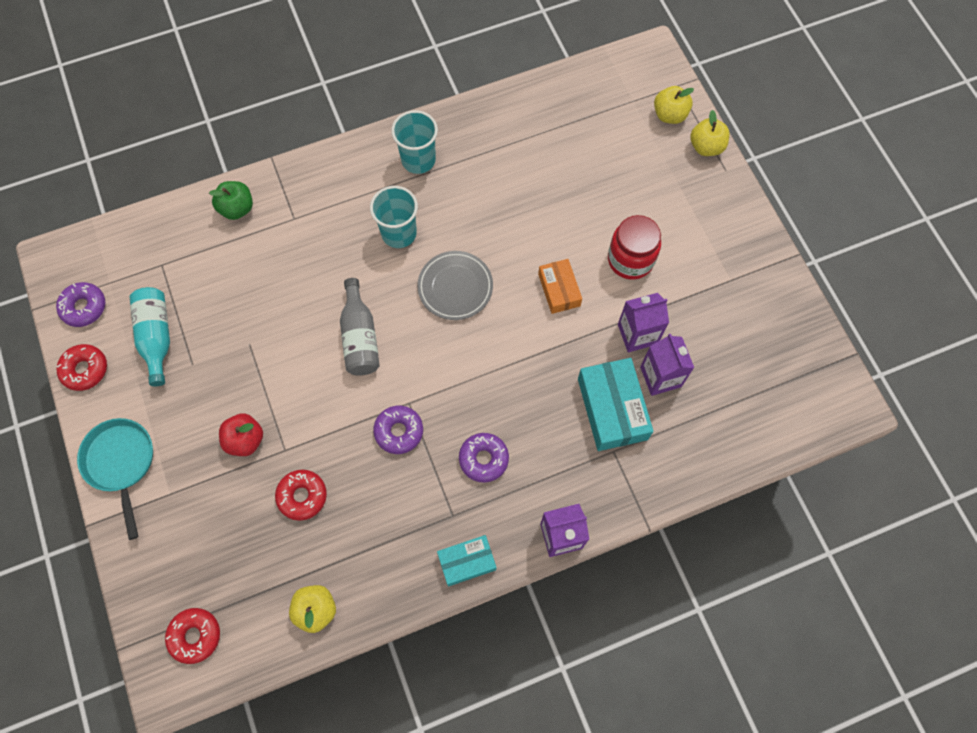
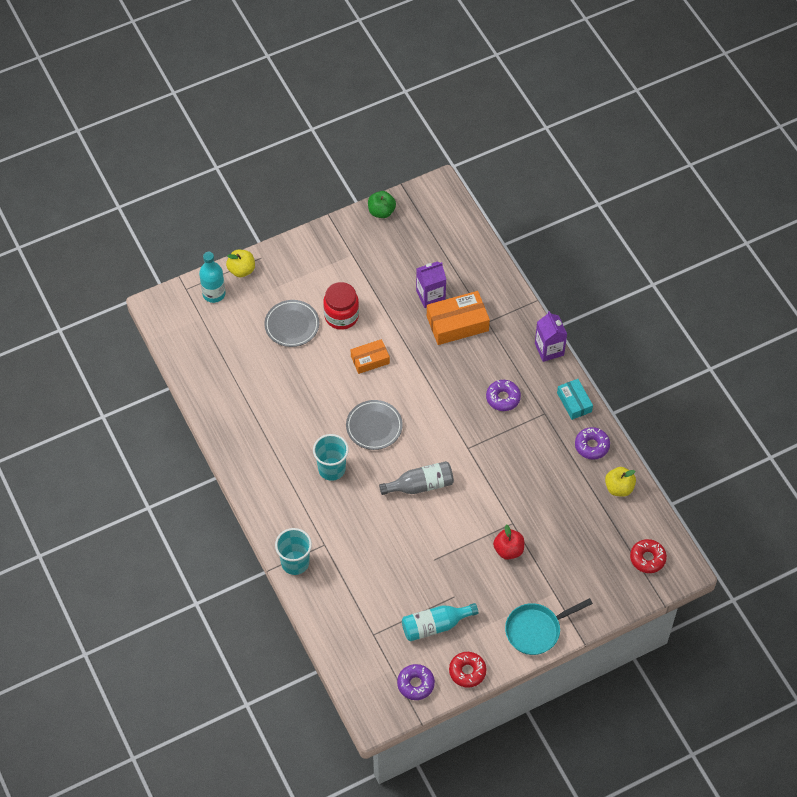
camera: 95 degrees left, 10 degrees down
green apple [209,181,253,220] -> green apple moved to [368,191,396,218]
red donut [275,469,327,521] -> none
purple donut [373,406,423,454] -> purple donut moved to [575,427,610,460]
turquoise cup [391,110,438,174] -> turquoise cup moved to [275,528,312,575]
turquoise box [578,358,654,451] -> orange box [427,291,490,345]
purple carton [618,293,669,352] -> none
yellow apple [654,86,694,124] -> turquoise bottle [199,252,226,303]
none -> grey plate [265,300,319,347]

